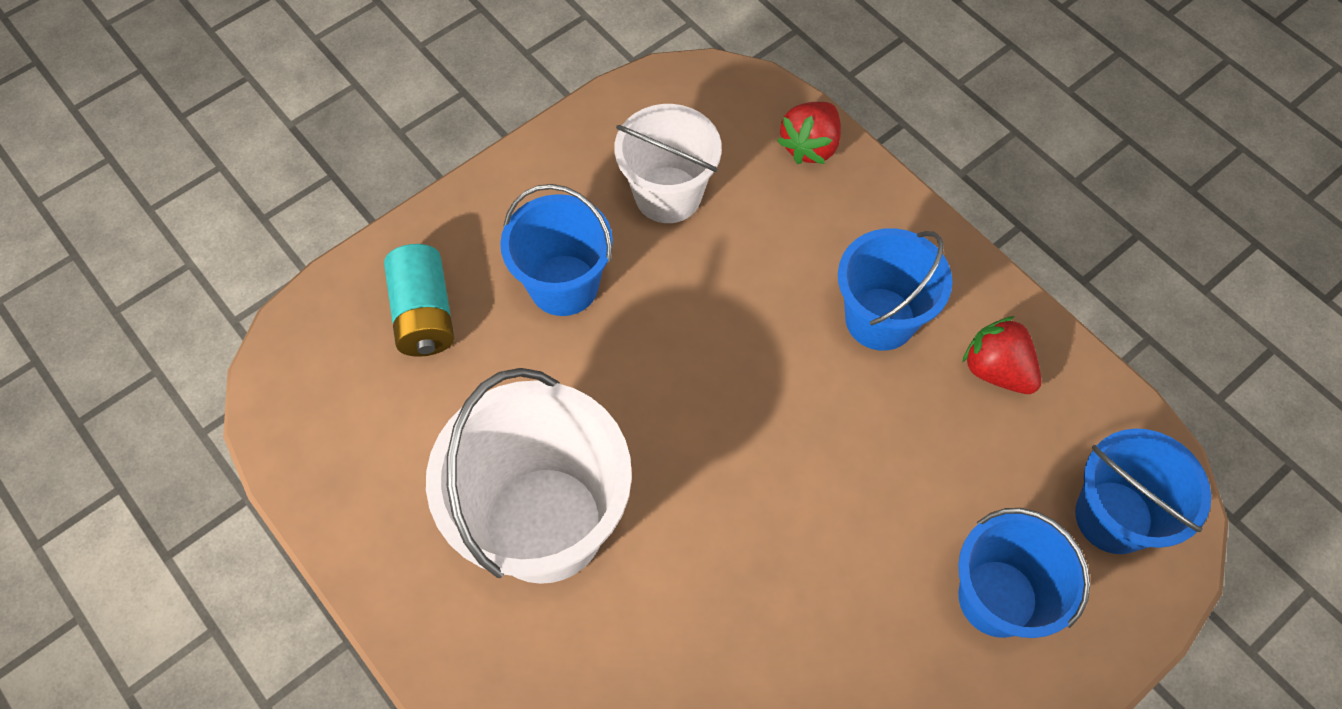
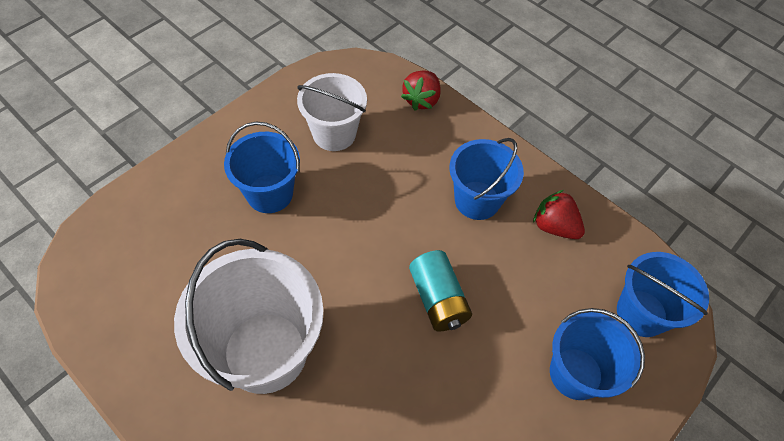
camera: 10 degrees left, 5 degrees down
turquoise battery [384,244,454,357] -> turquoise battery moved to [409,250,472,332]

